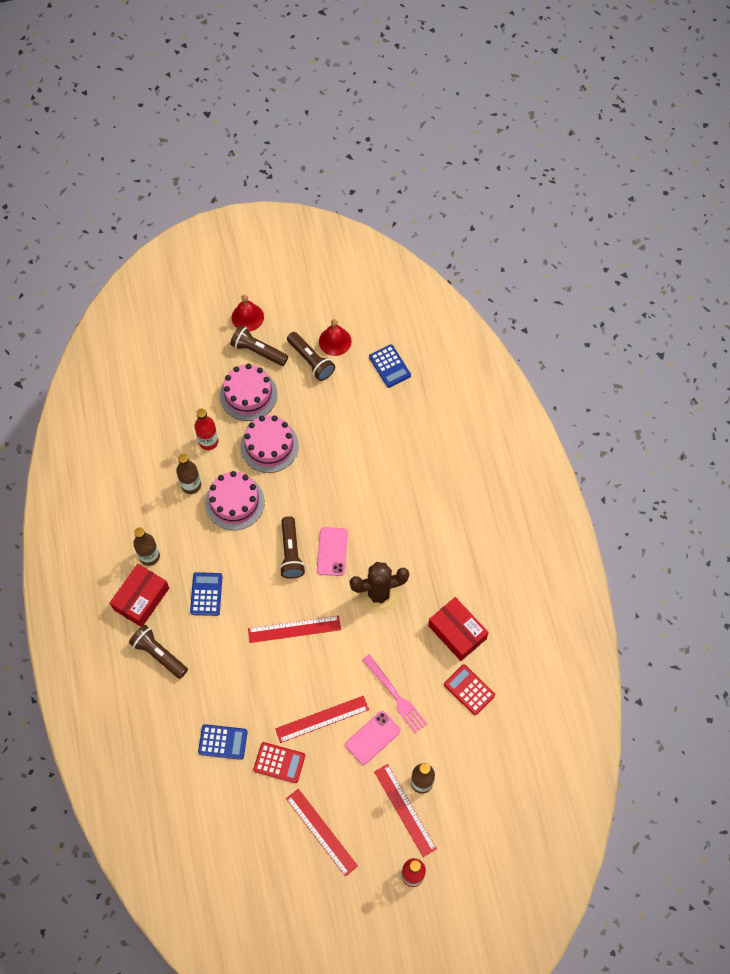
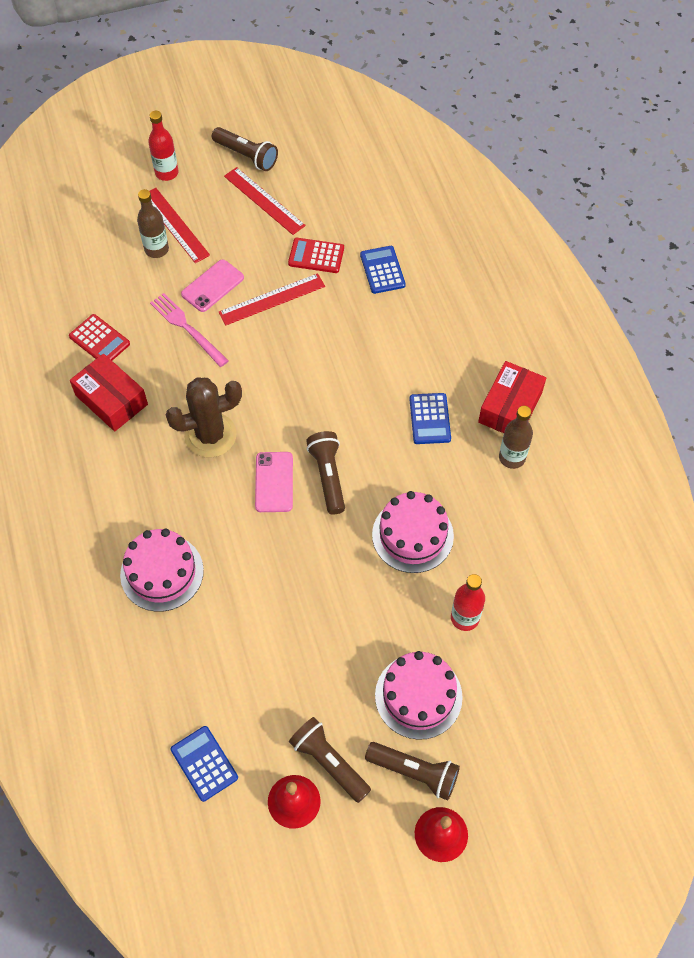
camera: 175 degrees right, 5 degrees down
brown flashlight [129,625,188,679] -> brown flashlight moved to [212,127,278,171]
brown bottle [176,454,201,494] -> none
blue calculator [198,724,247,760] -> blue calculator turned 75 degrees clockwise [360,246,406,294]
pink cake [240,415,299,473] -> pink cake moved to [120,529,204,612]
red ruler [248,616,341,643] -> none

